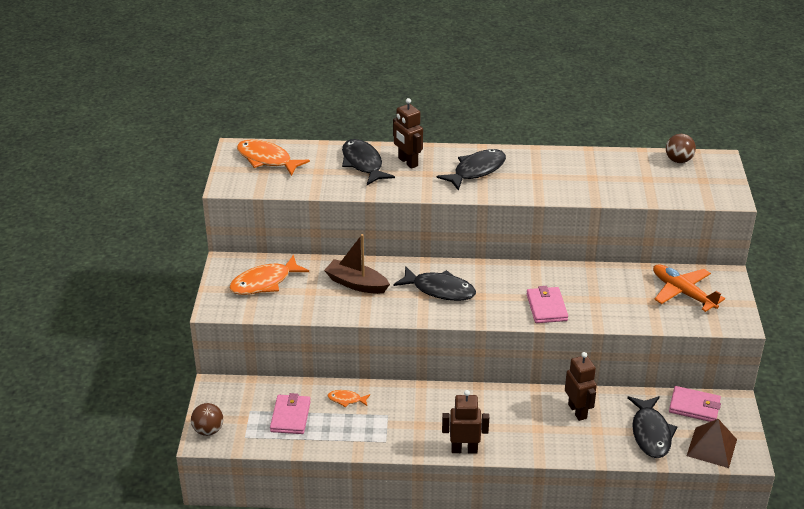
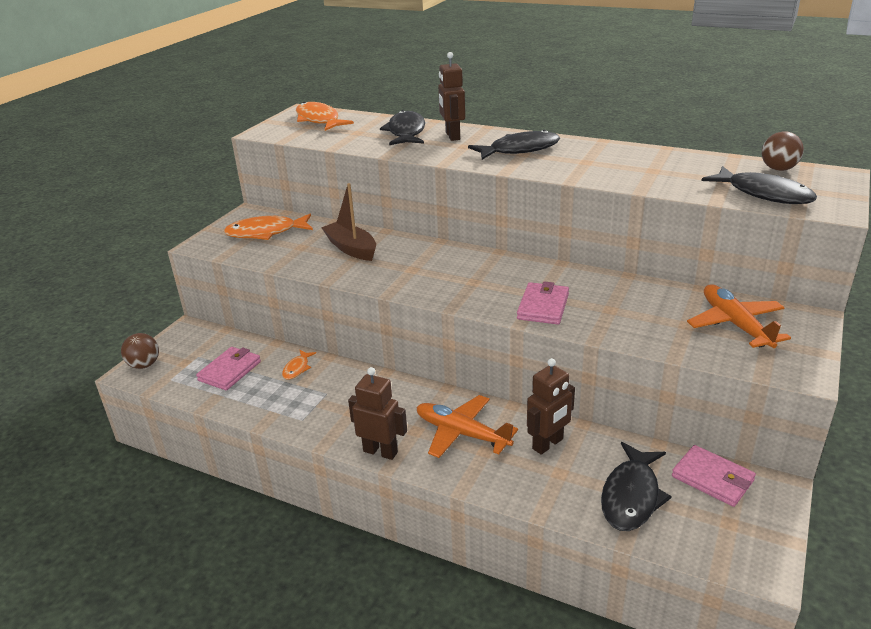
camera: 25 degrees right, 5 degrees down
orange fish [328,390,370,407] -> orange fish turned 105 degrees counterclockwise [282,350,316,380]
black fish [393,266,476,301] -> black fish moved to [702,166,817,204]
brown robot [565,352,597,421] -> brown robot turned 45 degrees clockwise [527,358,575,455]
brown pyramid [687,419,737,468] -> none
none -> orange plane [416,395,518,458]

